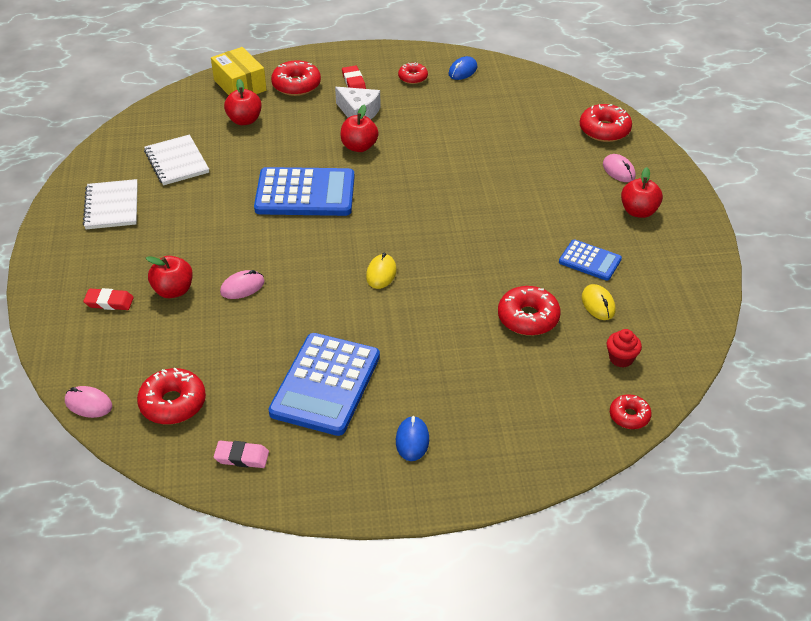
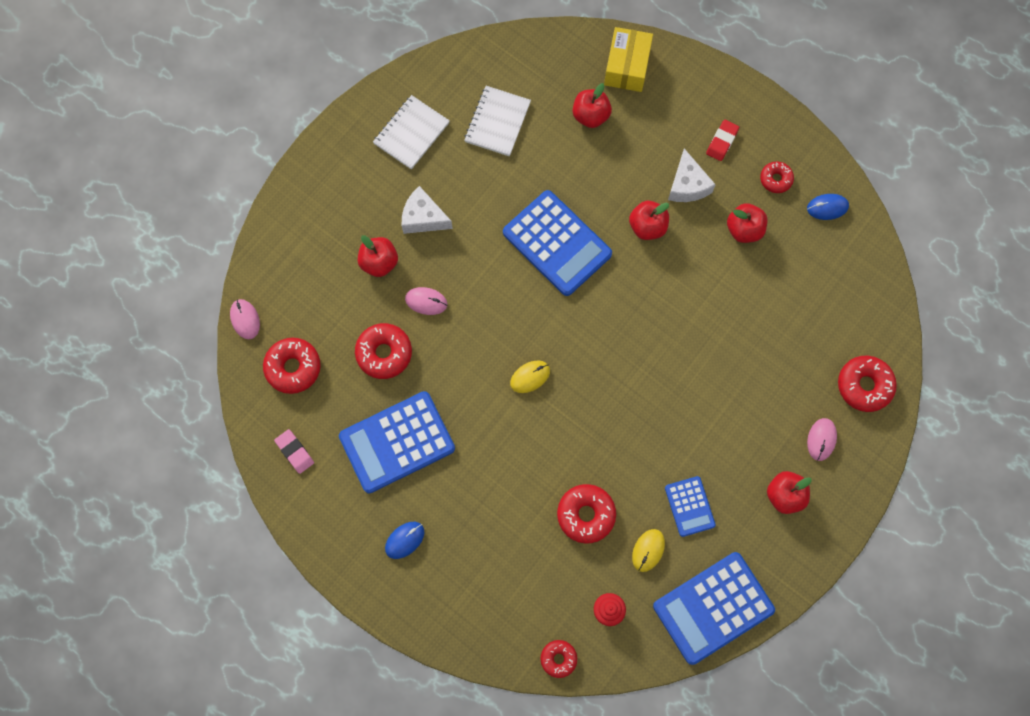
camera: 45 degrees right, 30 degrees up
red eraser [83,288,134,310] -> none
red donut [271,60,321,96] -> red donut moved to [355,323,412,379]
none -> white cheese [402,186,453,234]
none -> blue calculator [653,552,775,665]
none -> red apple [727,203,767,243]

